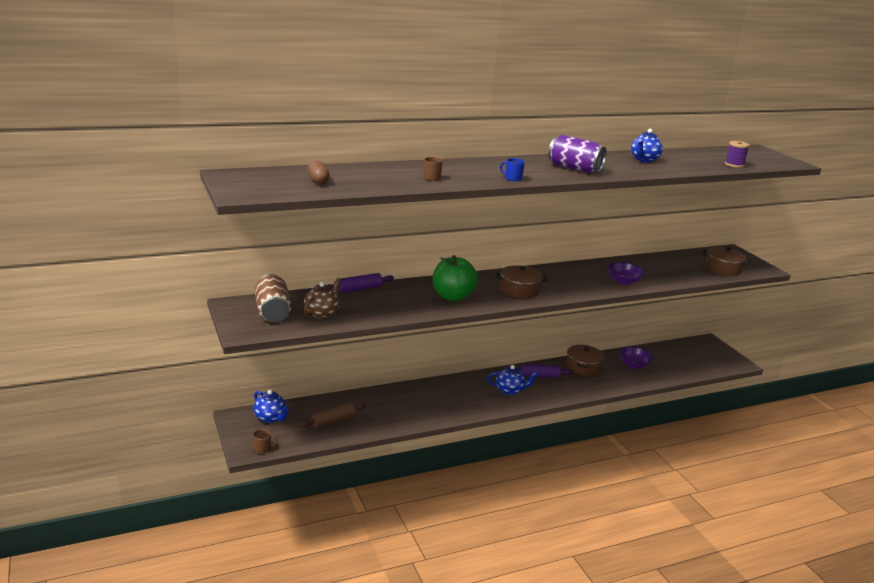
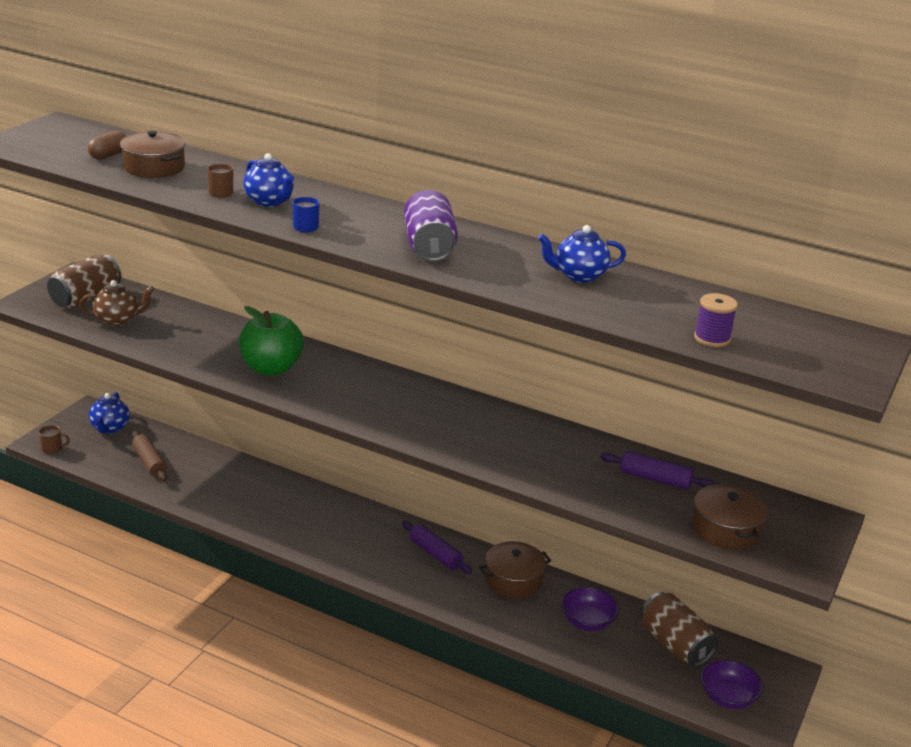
camera: 50 degrees right, 5 degrees up
brown mug [253,429,278,454] -> brown mug turned 45 degrees counterclockwise [39,425,70,454]
brown rolling pin [300,403,366,428] -> brown rolling pin turned 45 degrees clockwise [132,431,167,481]
purple rolling pin [328,273,394,293] -> purple rolling pin moved to [600,451,714,490]
blue teapot [487,365,538,395] -> blue teapot moved to [243,153,294,207]
brown pot [496,265,547,298] -> brown pot moved to [120,131,185,178]
purple bowl [607,262,645,285] -> purple bowl moved to [701,659,763,709]
none -> brown can [640,592,718,667]

